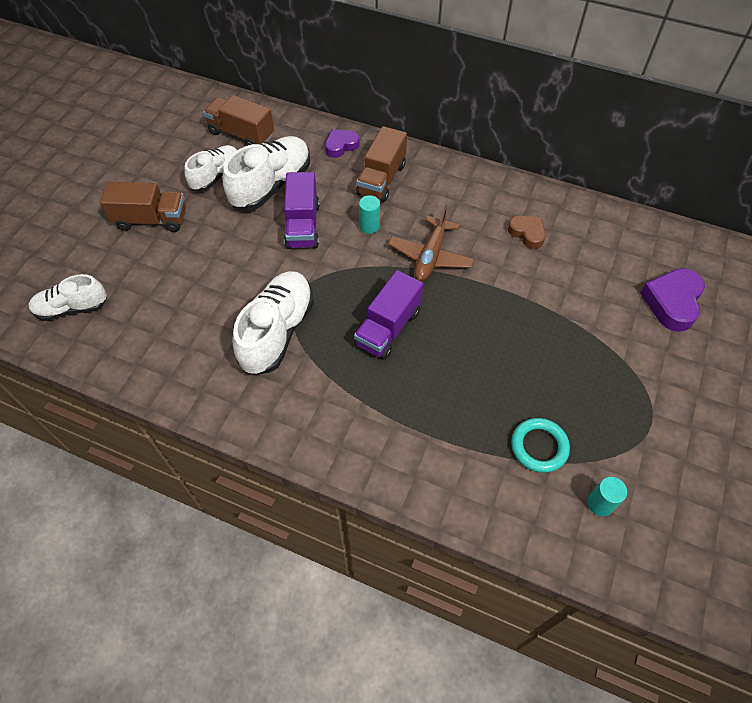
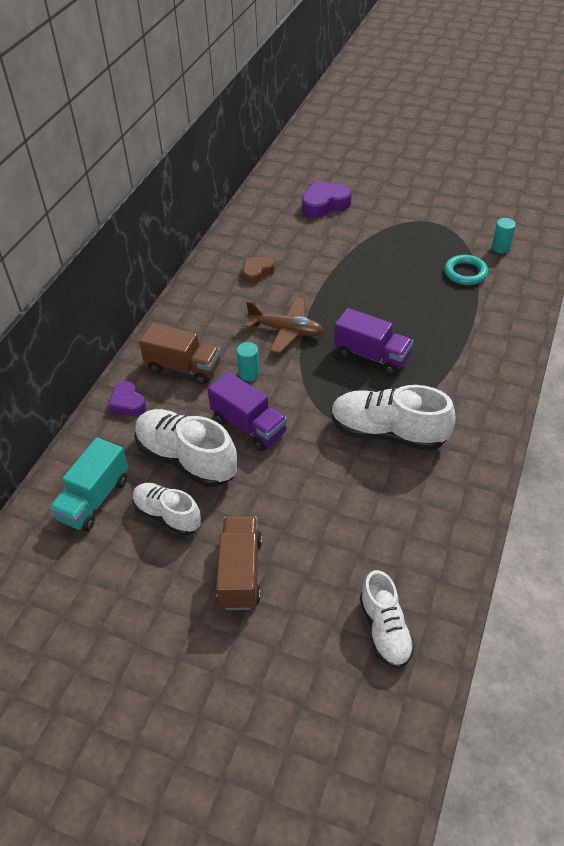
camera: 90 degrees left, 10 degrees down
brown truck [203,95,274,146] -> turquoise truck [49,438,128,532]
purple truck [284,172,320,249] -> purple truck turned 45 degrees clockwise [208,372,287,451]
purple heart [640,268,705,332] -> purple heart turned 135 degrees clockwise [302,181,352,218]

